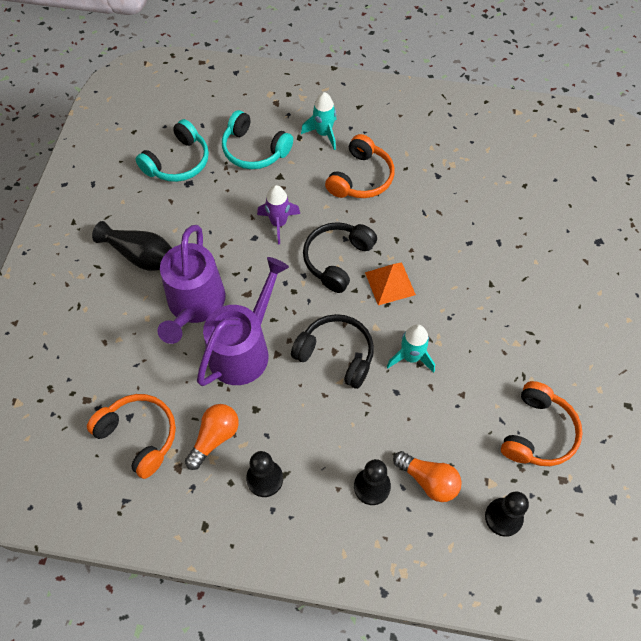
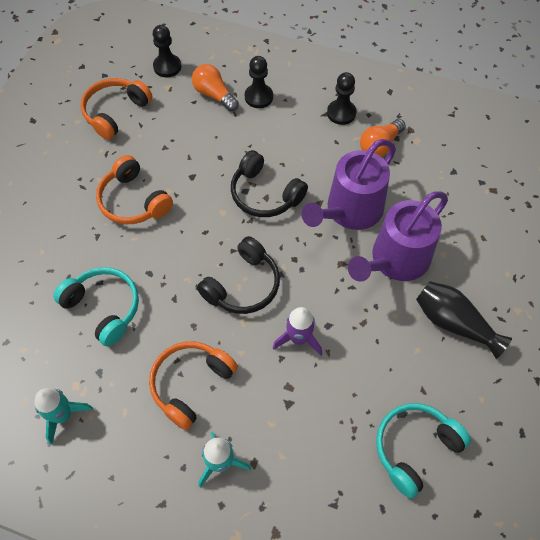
camera: 170 degrees left, 0 degrees up
orange headphones [87,394,176,479] -> orange headphones moved to [96,155,173,224]
purple watering can [157,225,226,344] -> purple watering can turned 150 degrees counterclockwise [348,191,448,282]
turquoise headphones [222,110,293,169] -> turquoise headphones moved to [53,267,139,347]
orange pyramid [365,263,416,305] -> none
turquoise rocket [387,324,435,373] -> turquoise rocket moved to [34,388,93,445]

